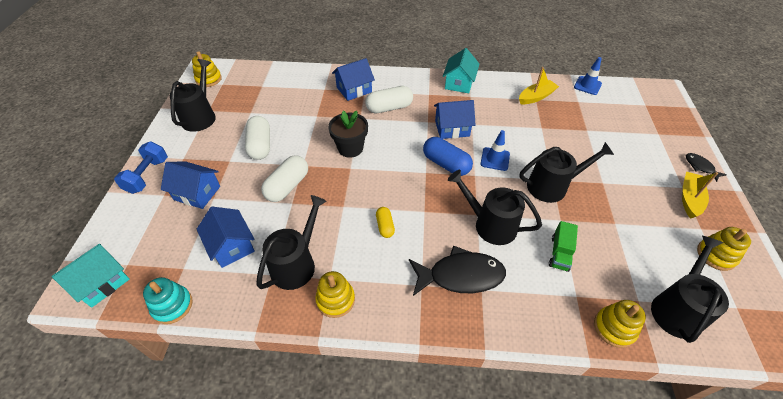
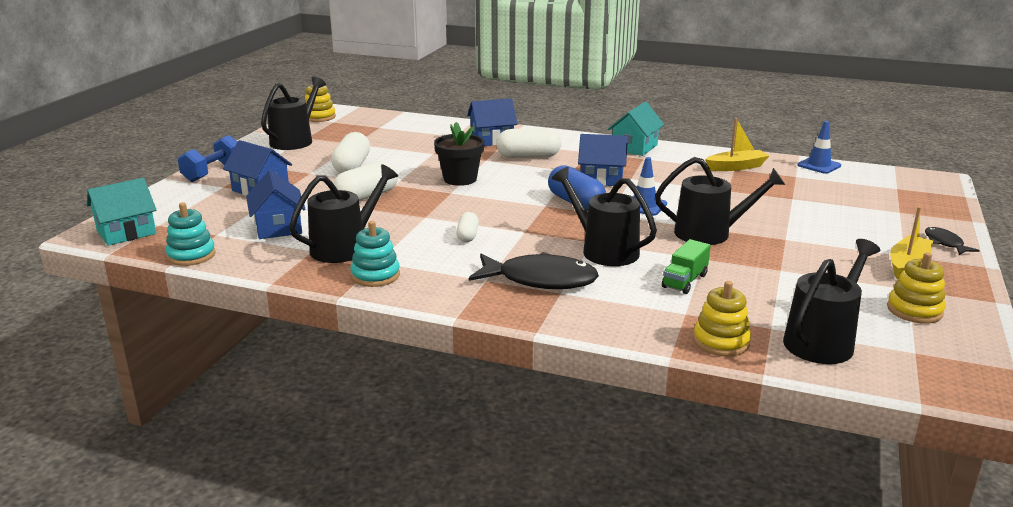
camera: 15 degrees right, 25 degrees down
yellow stacking toy [315,271,355,318] -> turquoise stacking toy [350,221,400,287]
yellow capsule [376,207,395,238] -> white capsule [456,212,479,242]

